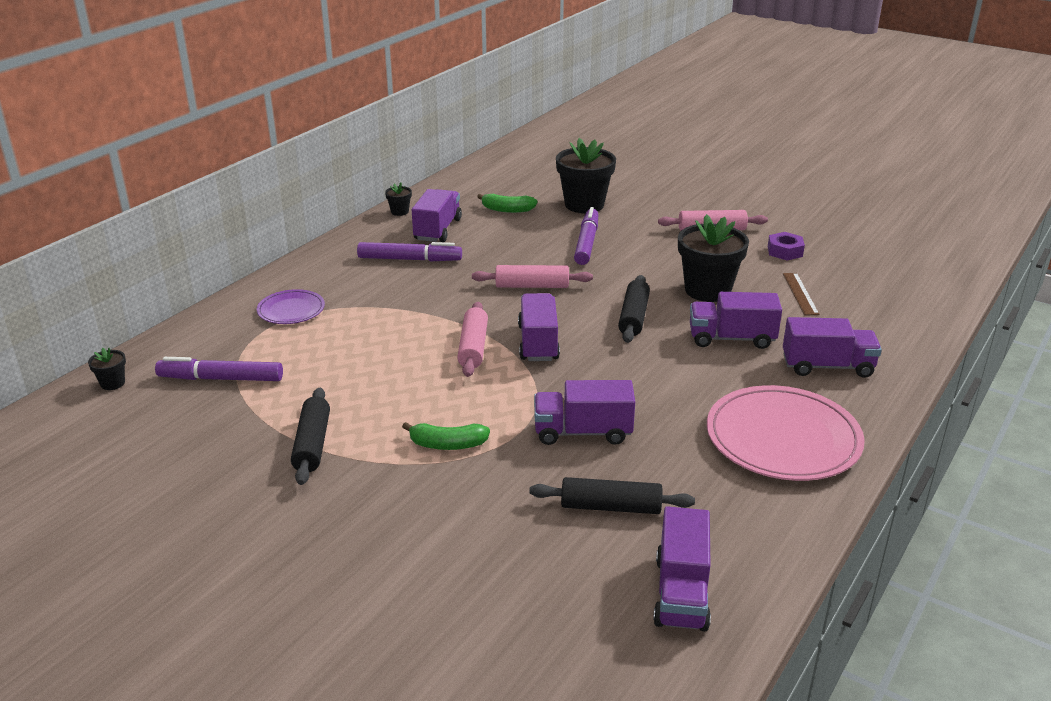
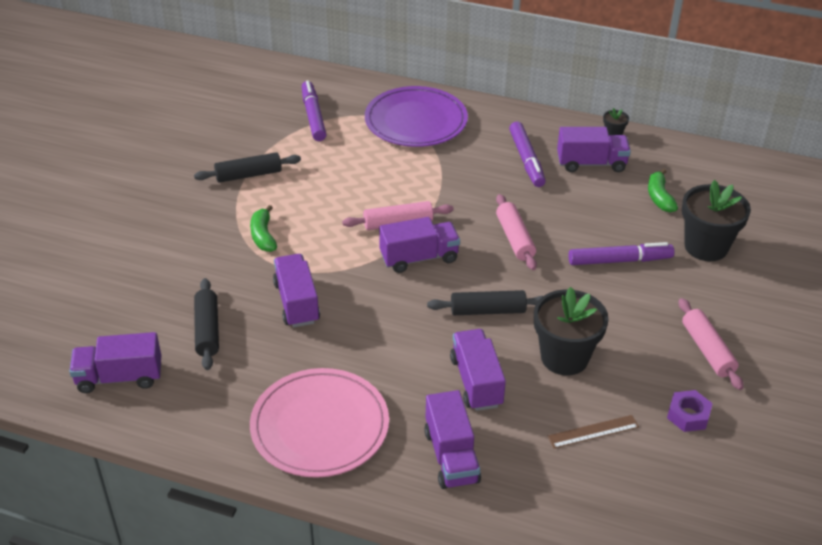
camera: 75 degrees right, 10 degrees up
black flower pot [88,348,126,390] -> none
purple plate [257,289,325,324] -> purple plate [365,86,468,147], size x1.91

